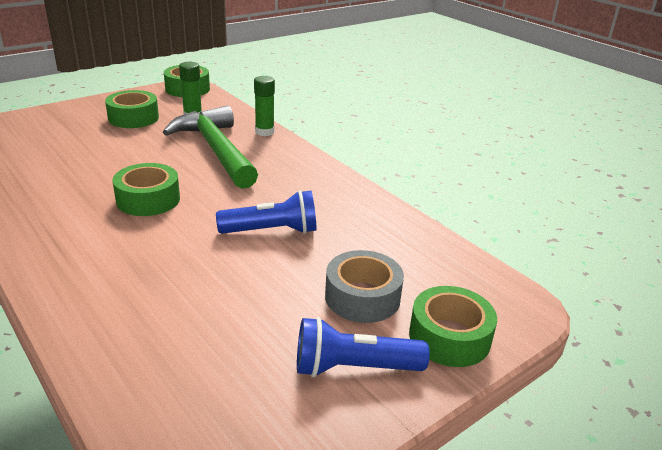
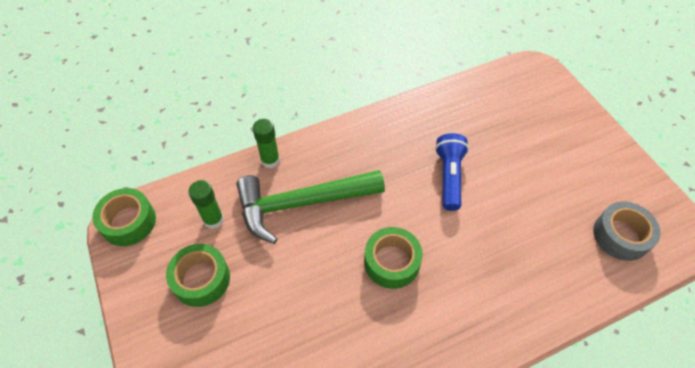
camera: 75 degrees left, 25 degrees up
blue flashlight [297,317,430,377] -> none
grey tape [325,250,404,323] -> grey tape moved to [593,202,661,261]
green tape [409,286,497,367] -> none

